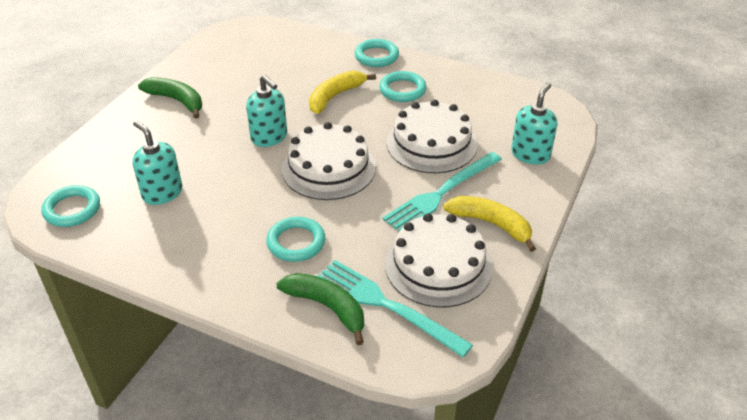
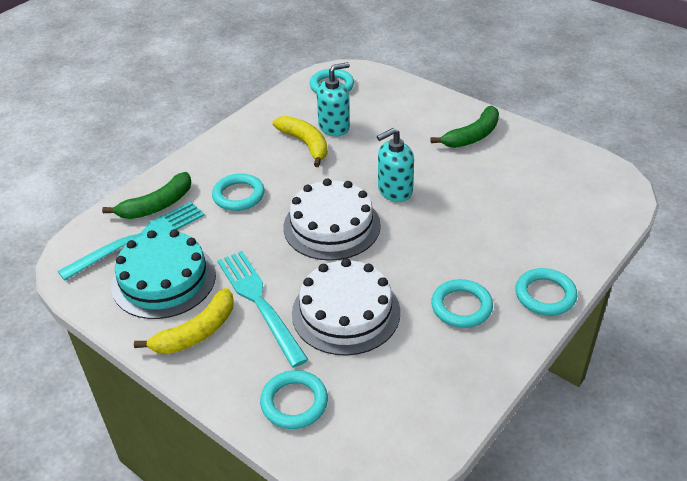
camera: 105 degrees right, 0 degrees up
yellow banana [309,70,376,114] -> yellow banana moved to [272,116,328,167]
white cake [385,213,493,307] -> turquoise cake [111,229,216,319]
turquoise soap dispenser [511,82,557,164] -> turquoise ring [260,370,328,429]

